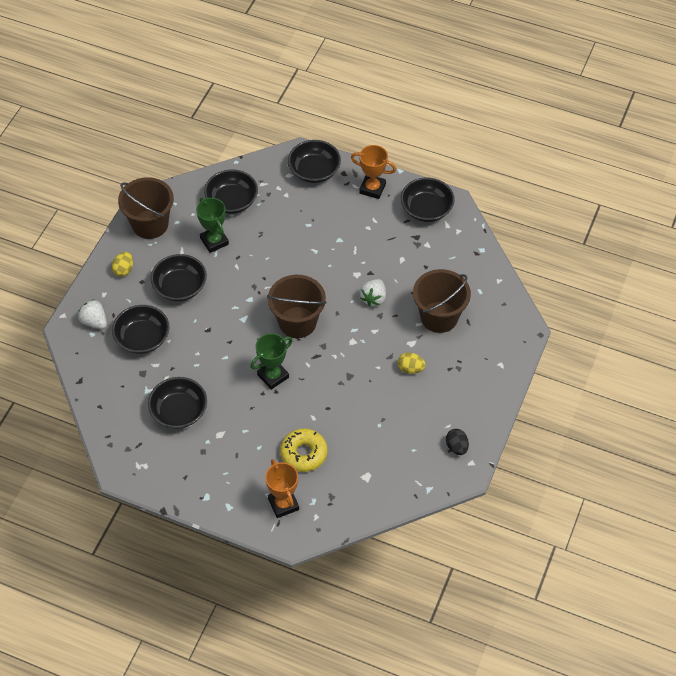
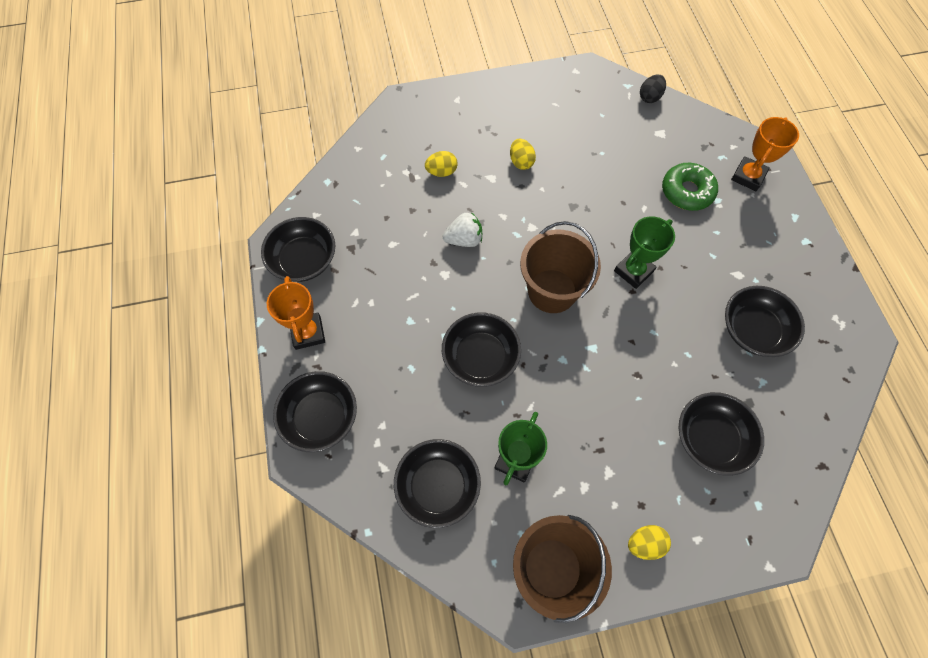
camera: 125 degrees left, 10 degrees up
white strawberry [78,299,107,329] -> none
black bowl [151,254,207,301] -> black bowl moved to [442,312,521,387]
green trophy [250,333,293,390] -> green trophy turned 60 degrees counterclockwise [614,216,675,289]
yellow donut [280,428,328,472] -> green donut [662,163,718,211]
brown bucket [413,269,471,333] -> yellow egg [425,151,458,177]
black egg [446,429,469,455] -> black egg moved to [640,74,666,103]

